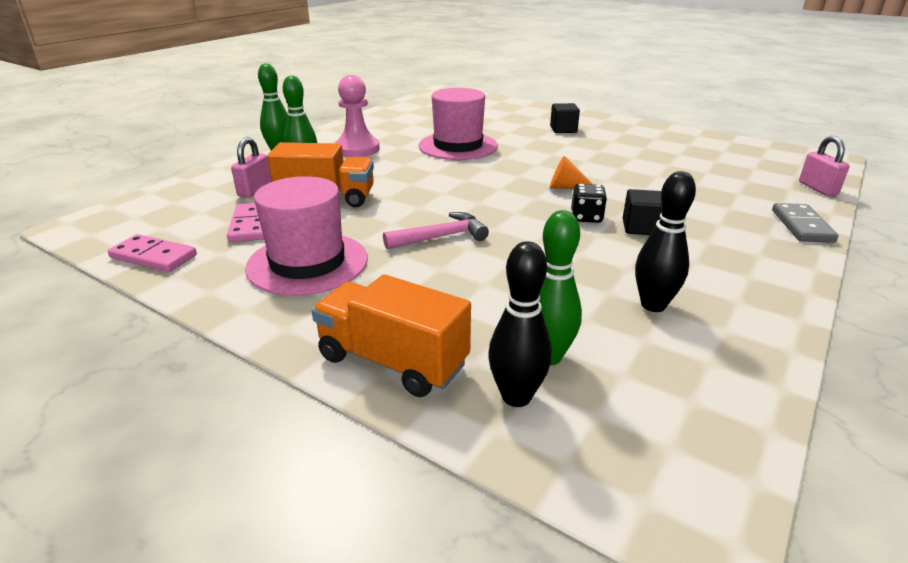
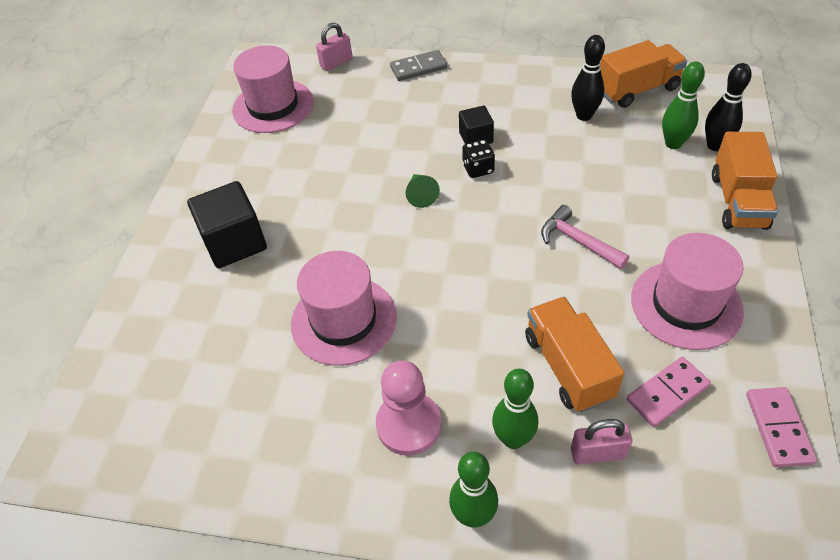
camera: 110 degrees left, 20 degrees up
black cube [550,103,580,133] -> black cube [187,181,267,268], size x1.74
orange cone [550,156,593,189] -> green cone [406,174,440,208]
none -> pink hat [232,45,314,133]
none -> orange truck [600,40,687,108]

